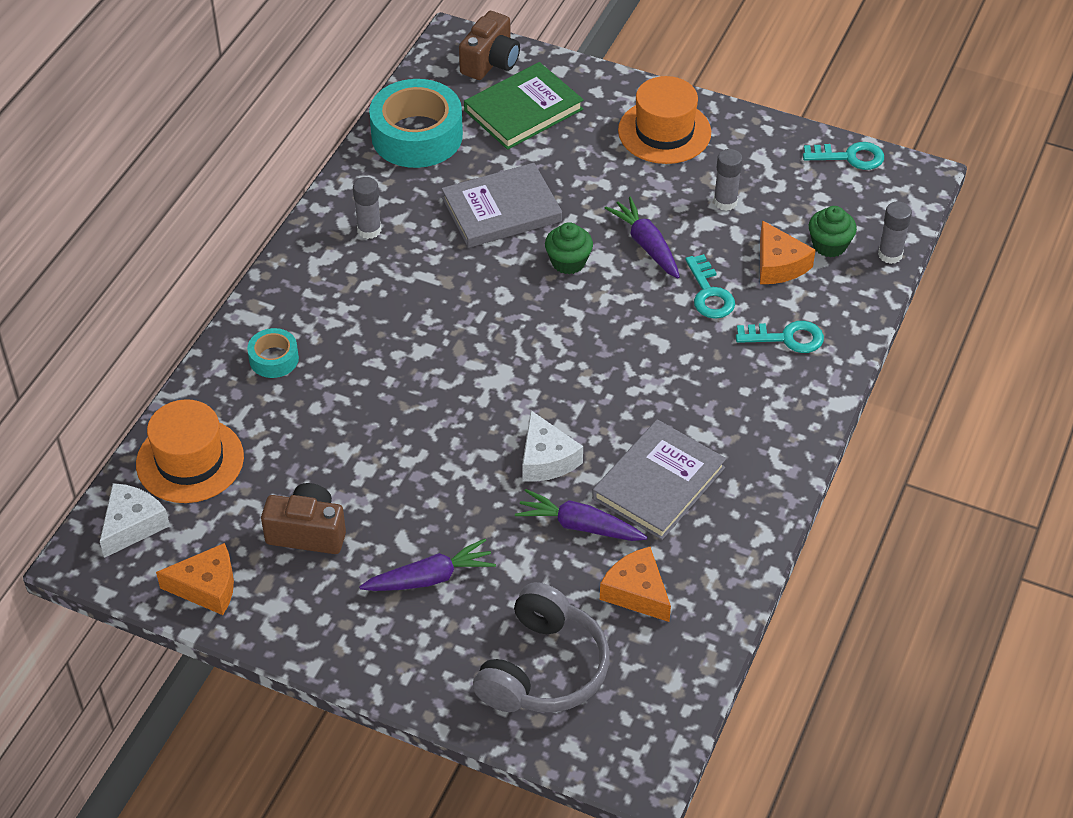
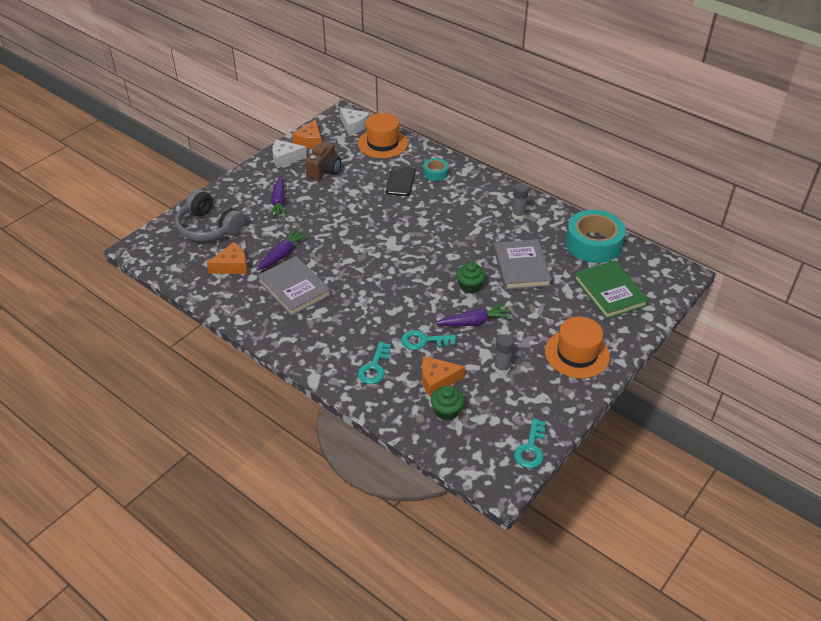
camera: 105 degrees right, 5 degrees down
brown camera [459,11,520,80] -> none
white cheese [522,411,583,482] -> white cheese moved to [272,139,307,168]
grey glue stick [878,201,912,264] -> none
none -> black phone [386,166,416,196]

